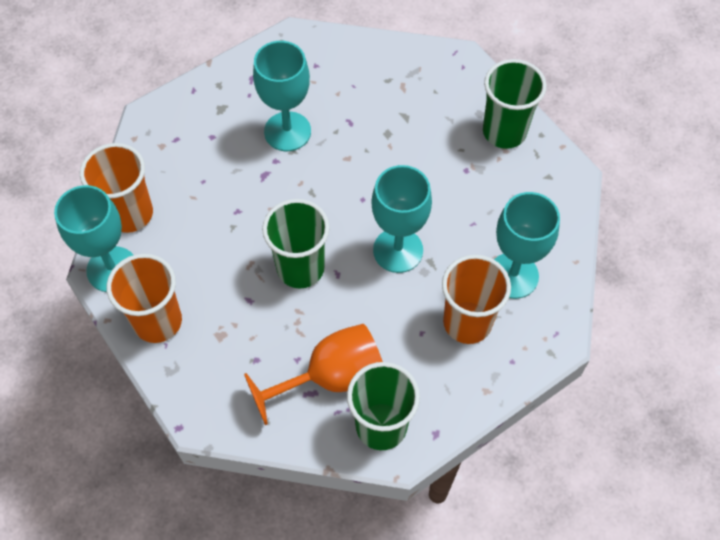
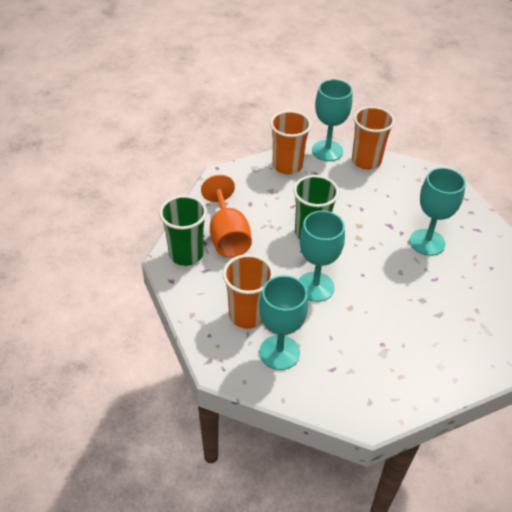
camera: 100 degrees right, 15 degrees down
green cup [483,59,547,149] -> none

